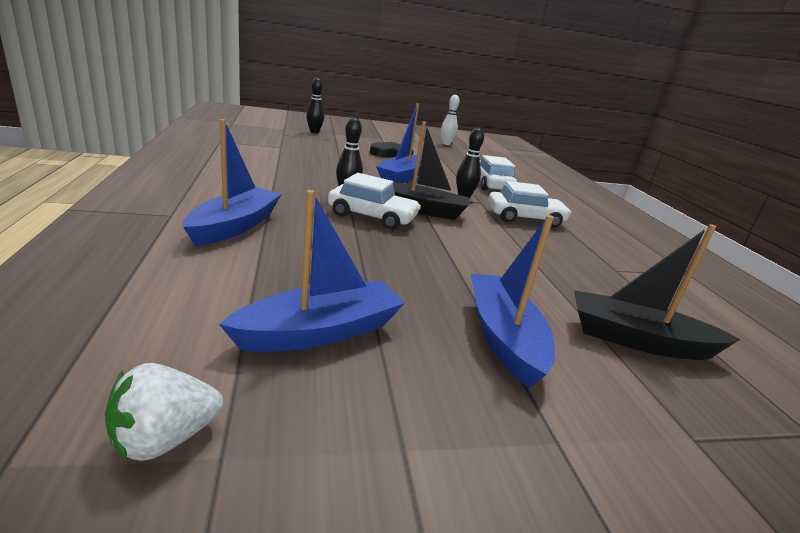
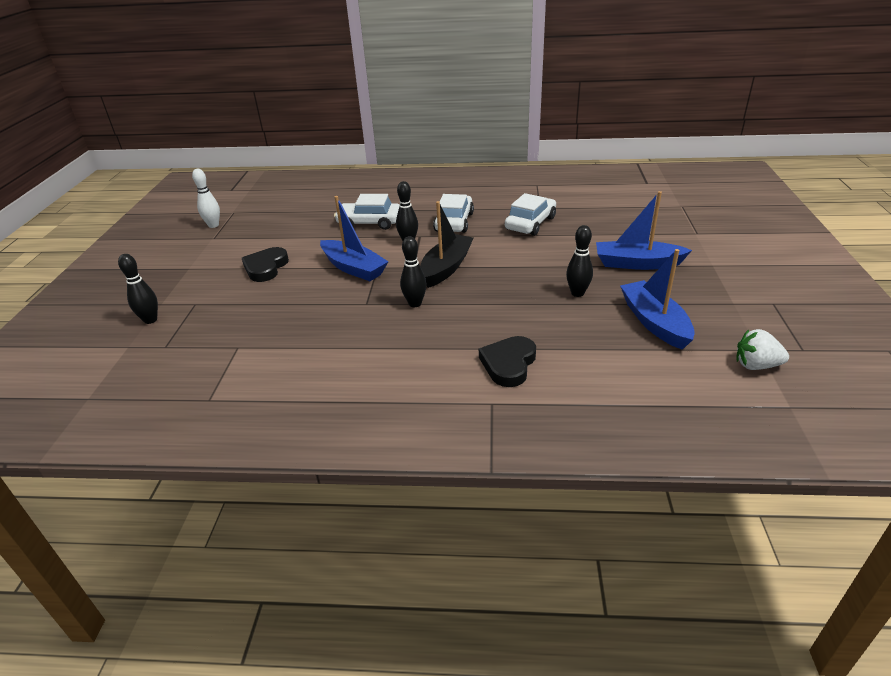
camera: 70 degrees left, 10 degrees up
white strawberry [105,363,223,461] -> white strawberry turned 120 degrees clockwise [736,329,789,370]
blue boat [183,119,282,246] -> black heart [479,336,536,387]
white car [328,173,421,230] -> white car moved to [505,193,556,236]
black boat [574,224,740,360] -> none
none -> black bowling pin [566,225,593,297]

